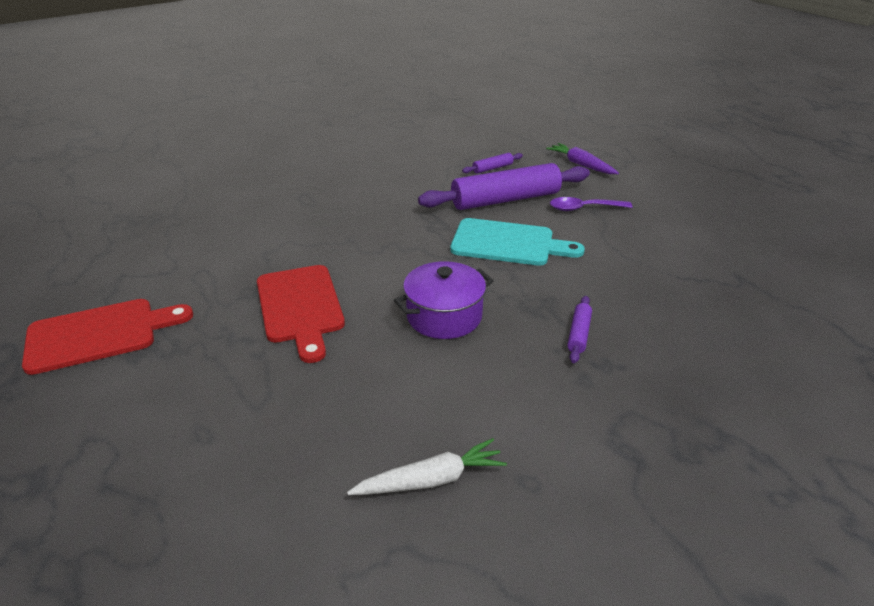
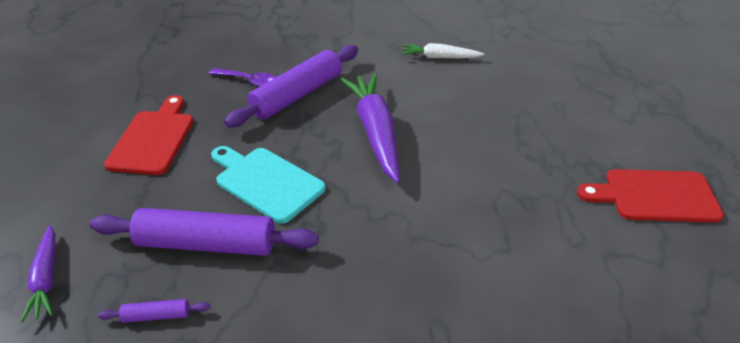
camera: 155 degrees left, 5 degrees up
red cutting board [257,265,345,363] -> red cutting board moved to [104,95,194,175]
purple pot [394,261,494,339] -> purple carrot [341,74,400,183]
purple spoon [550,197,632,211] -> purple spoon moved to [209,68,276,87]
purple rolling pin [567,296,592,363] -> purple rolling pin [224,45,358,128], size x2.34

